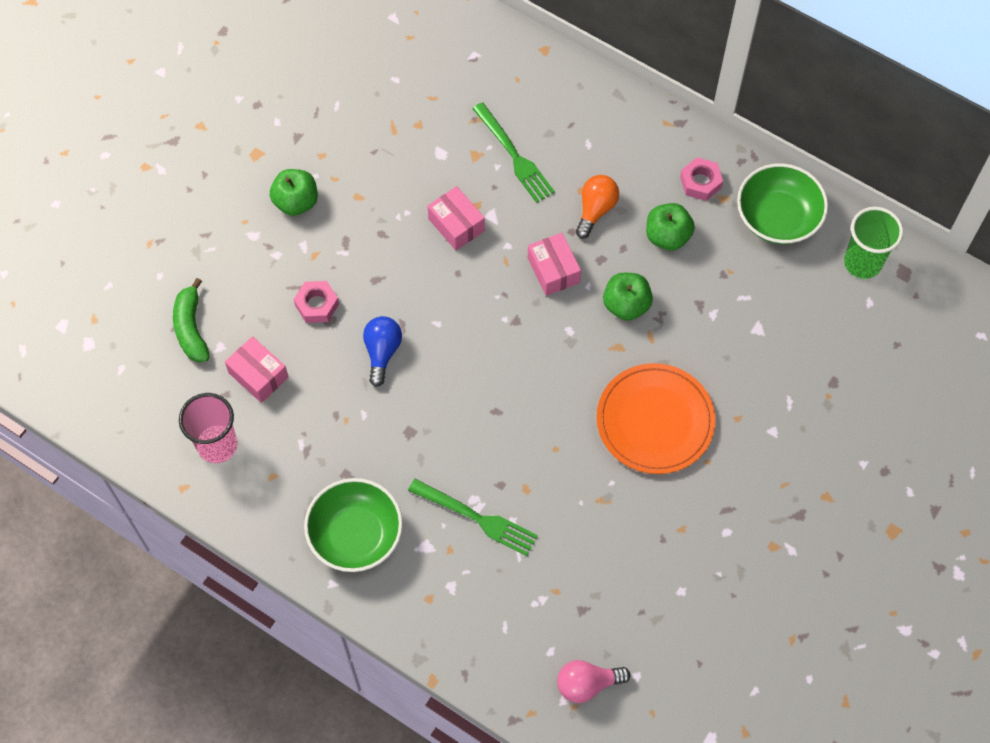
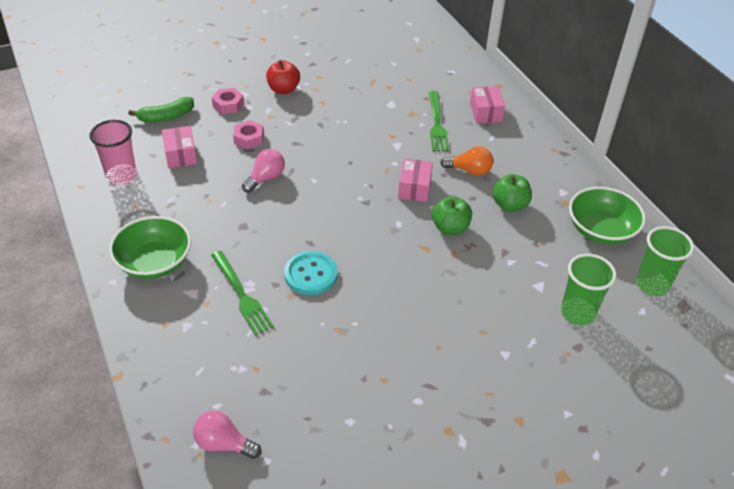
camera: 30 degrees right, 20 degrees down
green banana [173,278,210,362] -> green banana turned 135 degrees counterclockwise [128,97,194,123]
green apple [270,169,318,216] -> red apple [266,60,300,94]
blue light bulb [363,316,402,387] -> pink light bulb [242,149,285,193]
pink box [427,186,485,250] -> pink box moved to [470,86,505,123]
orange light bulb [576,175,619,239] -> orange light bulb turned 45 degrees clockwise [440,147,493,176]
orange plate [596,363,716,474] -> none
pink nut [680,157,723,201] -> pink nut moved to [212,88,244,114]
none -> turquoise button [284,251,337,295]
none -> green cup [561,254,617,325]

